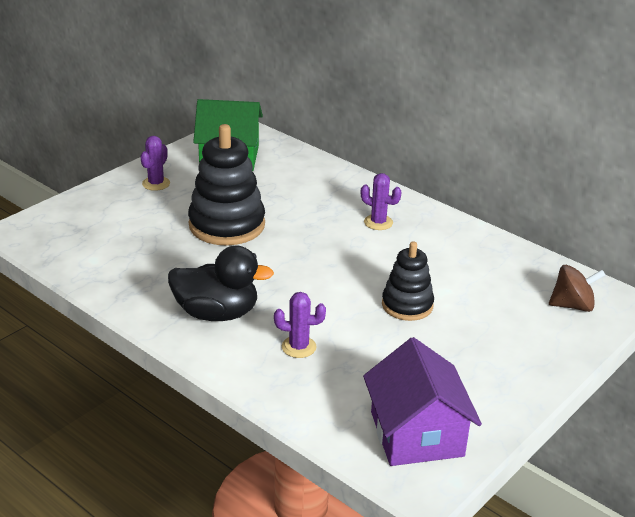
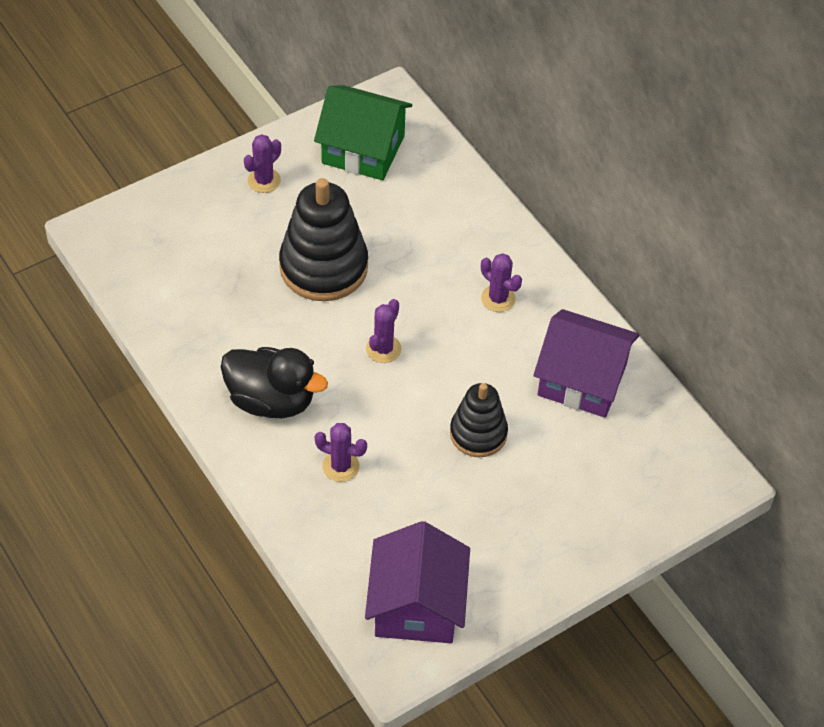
camera: 15 degrees right, 20 degrees up
brown spinning top [549,265,605,312] -> none
none -> purple cactus [366,299,401,363]
none -> purple house [533,309,639,418]

